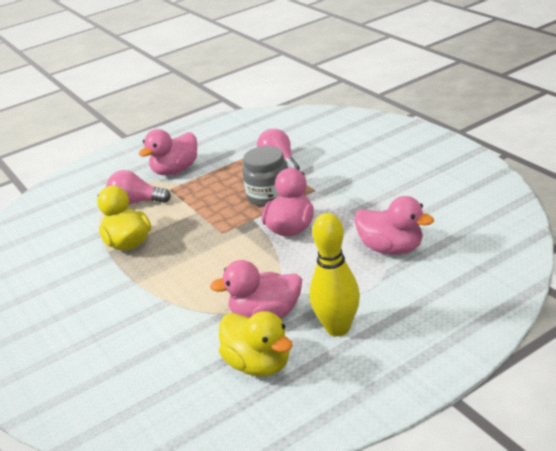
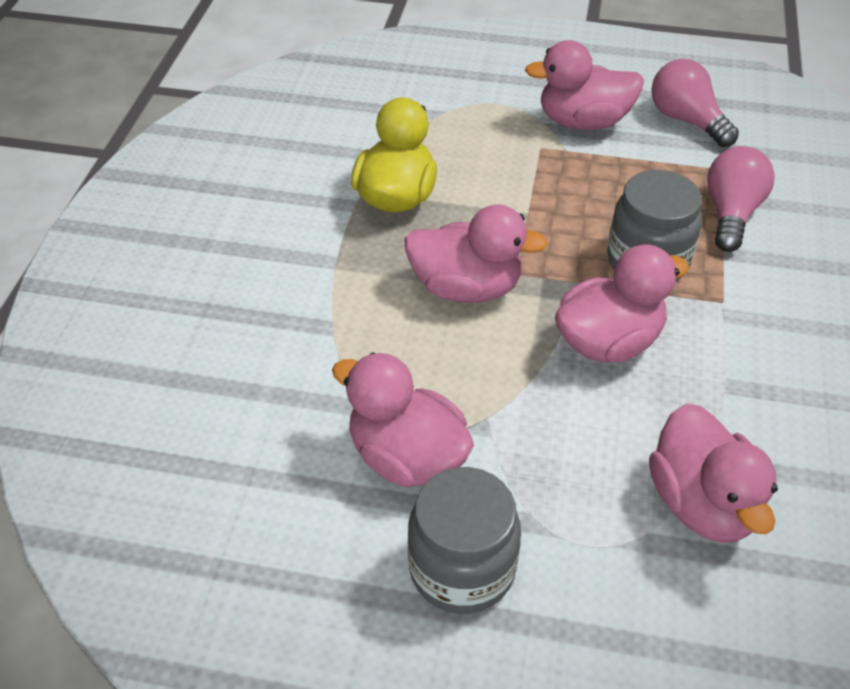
camera: 40 degrees right, 15 degrees up
pink light bulb [106,170,171,205] -> pink light bulb moved to [652,59,739,147]
yellow duck [219,311,293,377] -> none
yellow bowling pin [309,213,360,336] -> grey jar [408,467,521,614]
none -> pink duck [404,205,548,303]

